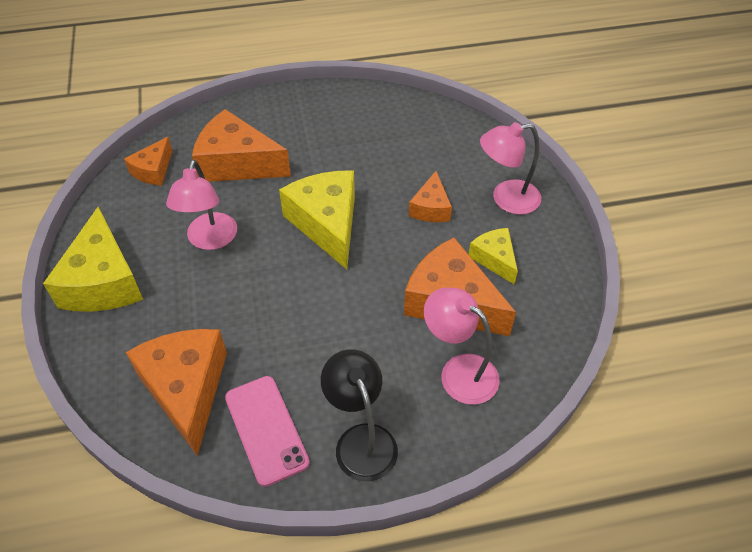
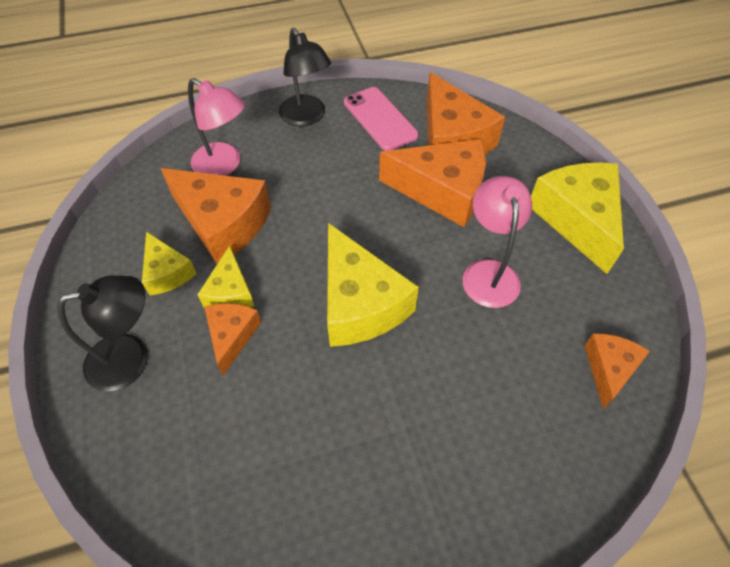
camera: 175 degrees right, 5 degrees up
orange cheese [192,109,291,182] -> orange cheese moved to [379,139,486,227]
pink lamp [480,122,541,215] -> black lamp [57,275,148,391]
none -> yellow cheese [197,245,254,308]

